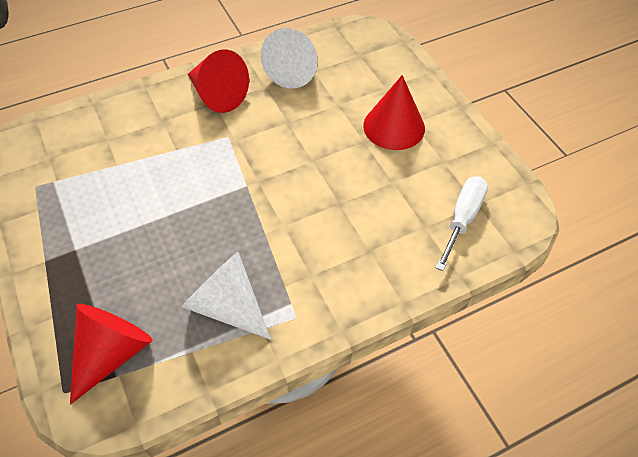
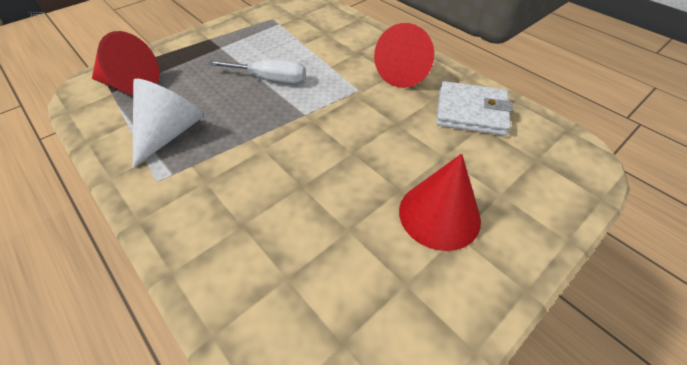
camera: 75 degrees right, 5 degrees down
white cone [260,28,318,88] -> white wallet [436,81,513,136]
white screwdriver [436,176,488,271] -> white screwdriver moved to [207,59,306,83]

